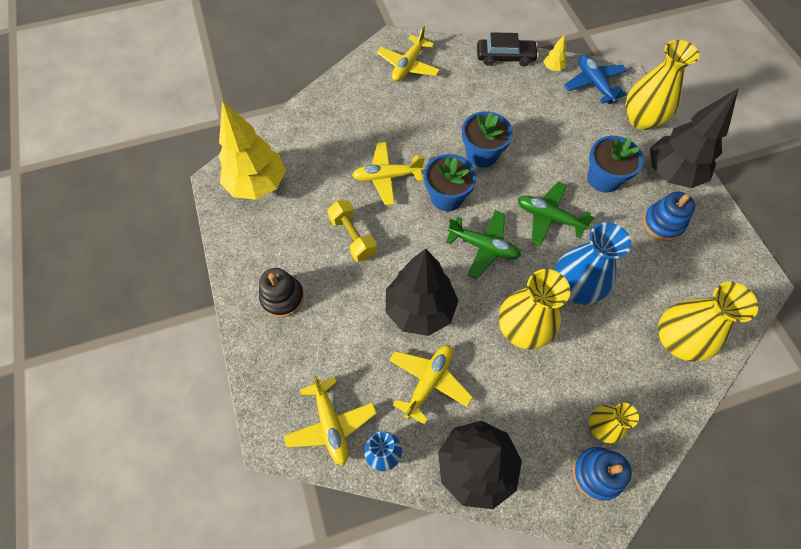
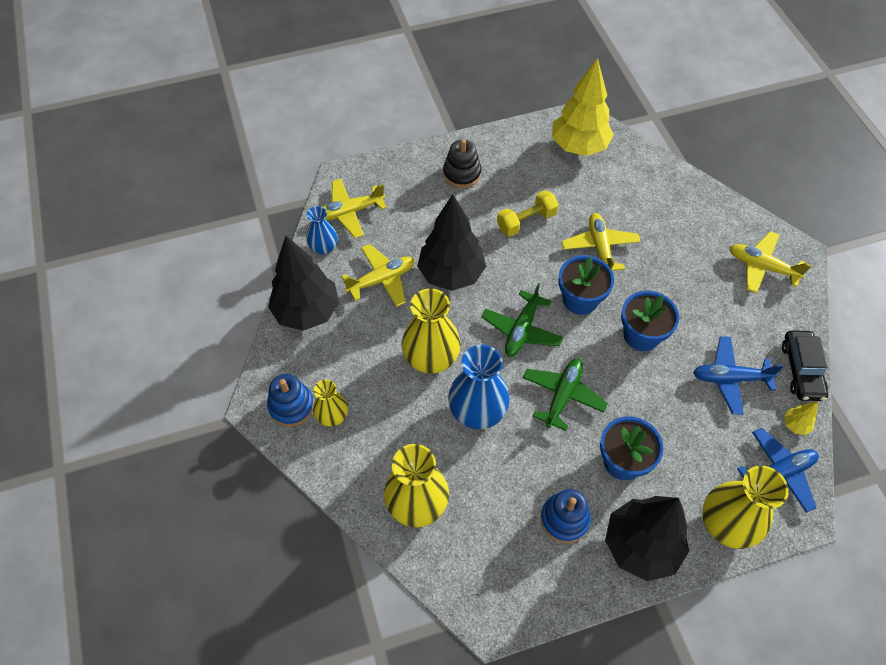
camera: 90 degrees right, 5 degrees down
yellow plane [389,345,473,425] -> yellow plane turned 60 degrees counterclockwise [341,244,415,307]
none -> blue plane [693,337,783,414]

